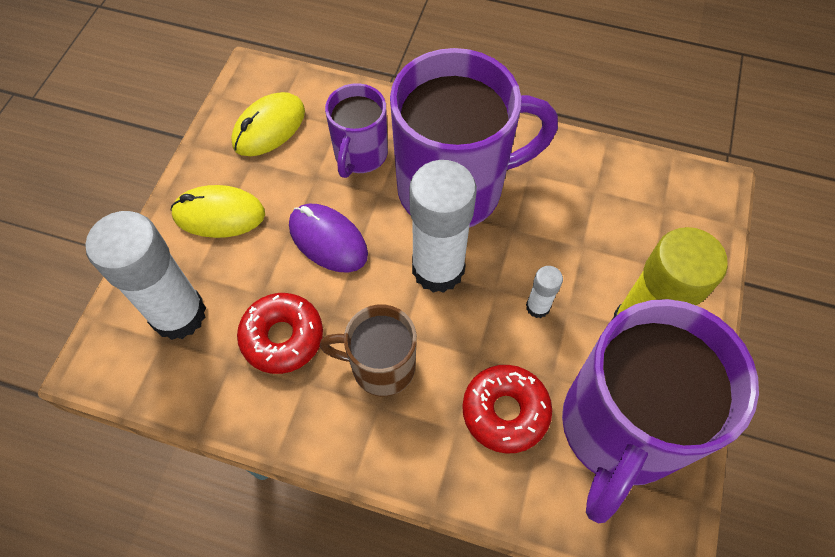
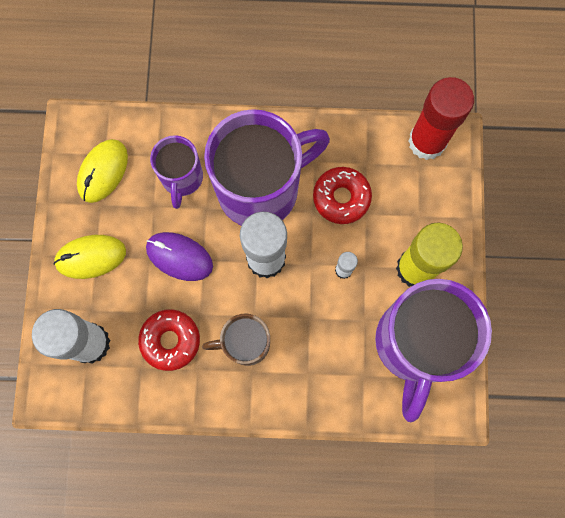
camera: 15 degrees left, 15 degrees up
red donut [462,365,552,453] -> red donut moved to [313,167,372,224]
none -> red glue stick [408,77,474,160]

